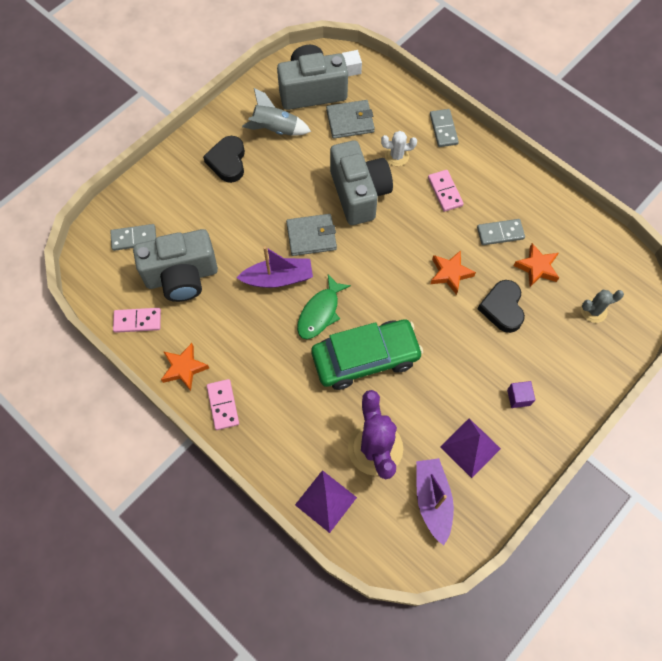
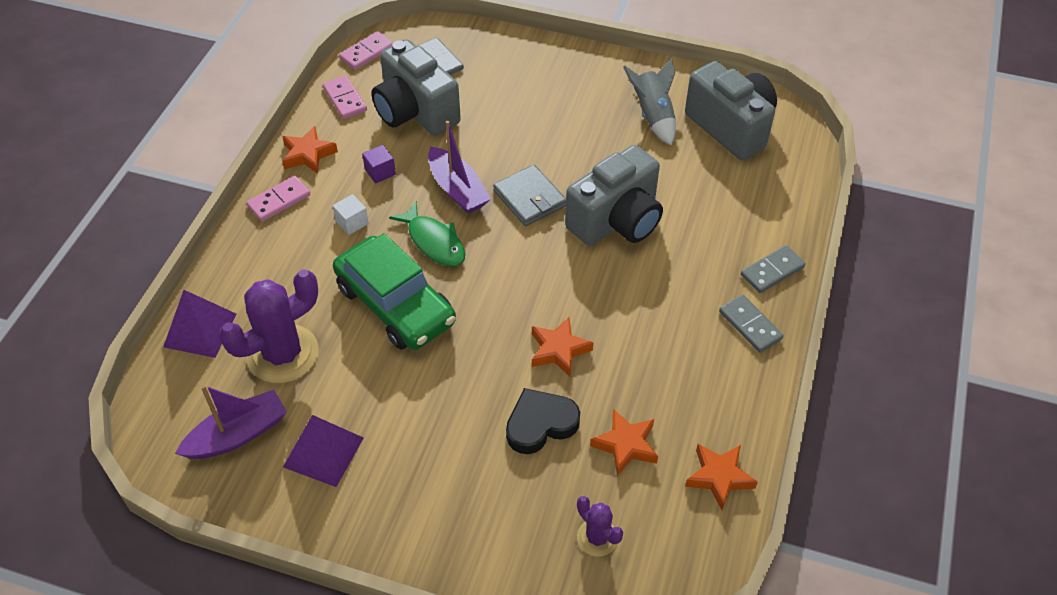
camera: 65 degrees right, 15 degrees down
black heart [203,136,245,183] -> none
green fish [297,274,351,339] -> green fish turned 135 degrees counterclockwise [389,201,465,266]
grey wallet [326,100,375,139] -> none
white cube [342,50,362,76] -> white cube moved to [332,194,369,235]
white cactus [381,131,417,166] -> none
pink domino [428,170,464,212] -> pink domino moved to [339,31,394,70]
grey domino [477,219,525,245] -> grey domino moved to [719,294,784,353]
purple cube [507,381,535,408] -> purple cube moved to [362,145,396,184]
grey cactus [581,290,624,323] -> purple cactus [577,496,623,557]
none -> orange star [685,444,758,510]

